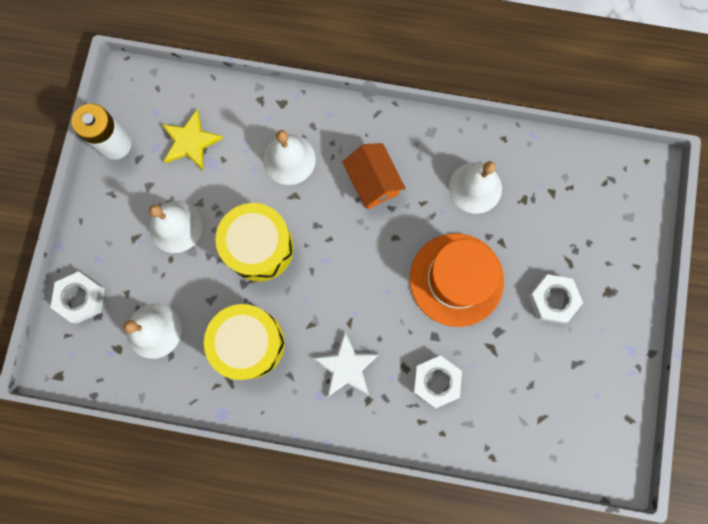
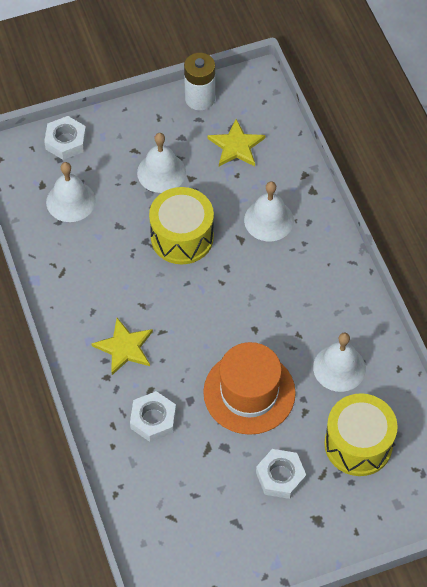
camera: 60 degrees right, 20 degrees down
yellow drum [204,304,285,380] -> yellow drum moved to [324,393,398,476]
white star [313,332,379,397] -> yellow star [92,318,153,375]
orange house [342,143,406,209] -> none

